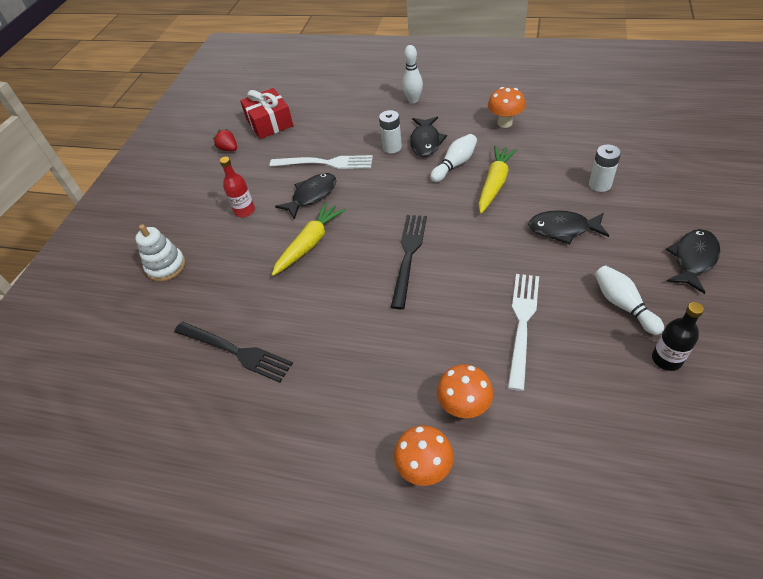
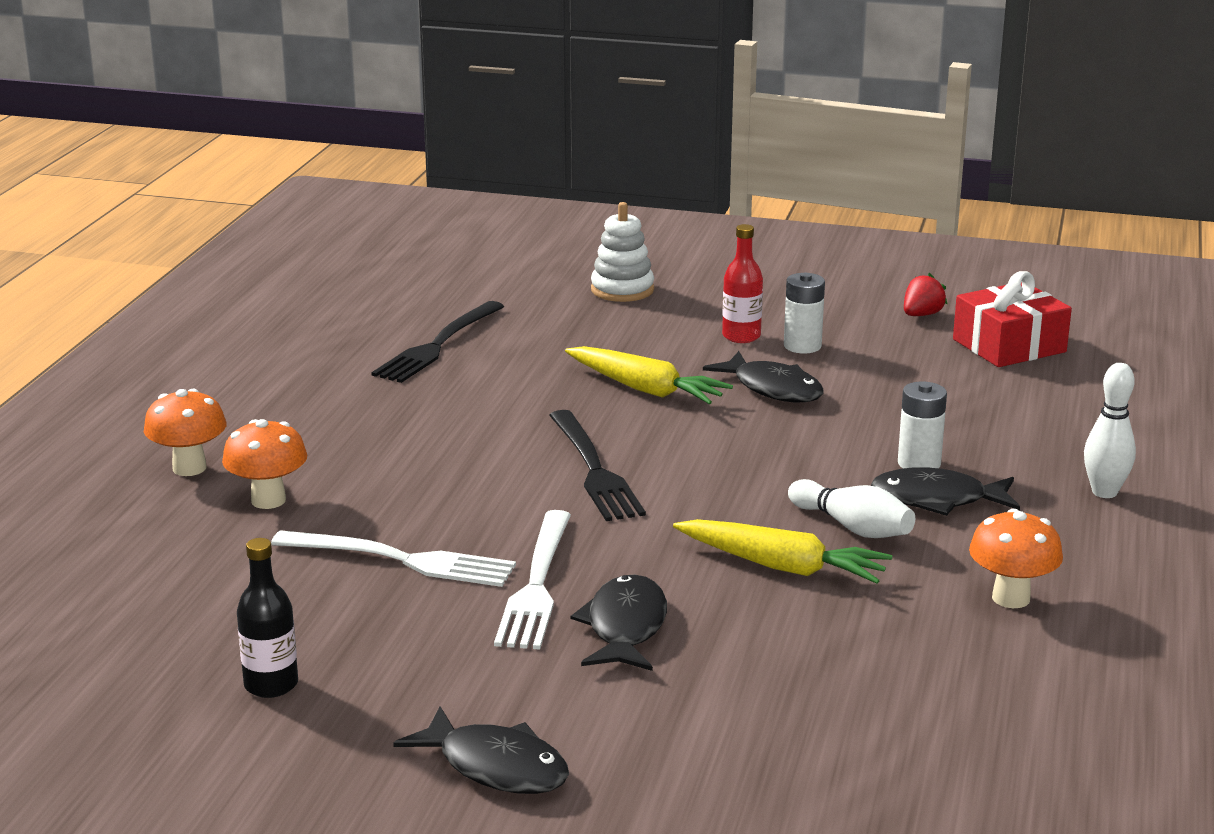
camera: 85 degrees right, 25 degrees down
white fork [270,155,373,169] -> white fork moved to [494,510,571,650]
black fork [391,215,427,309] -> black fork turned 60 degrees clockwise [549,410,646,521]
white battery [589,144,621,192] -> white battery moved to [784,273,825,354]
white bowling pin [595,265,664,335] -> none

